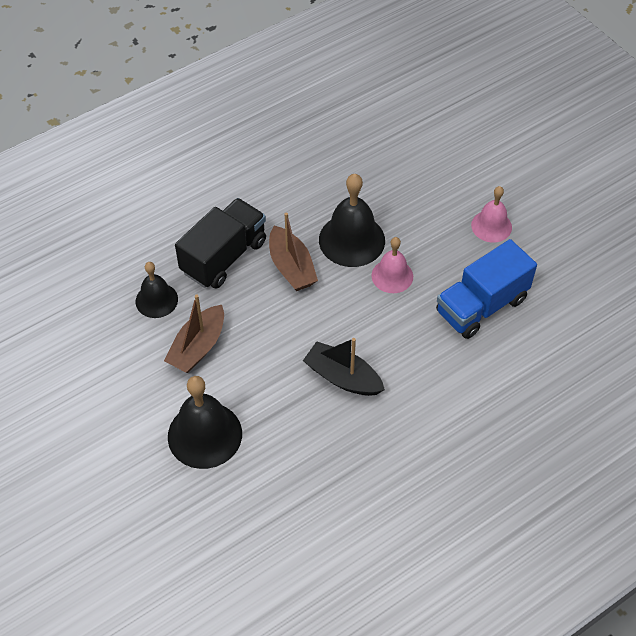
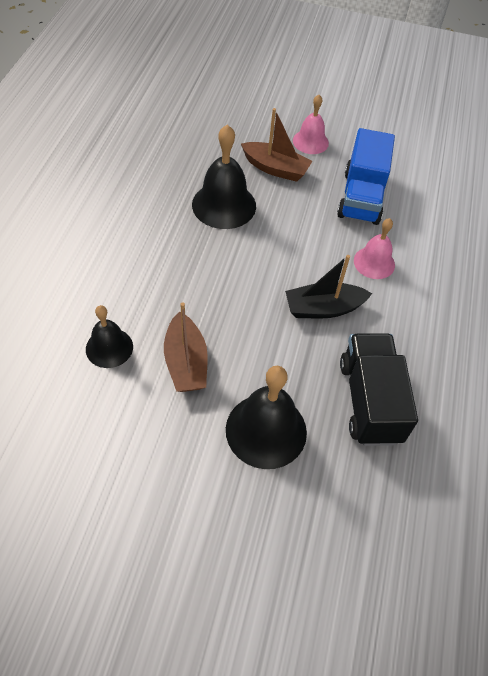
camera: 45 degrees left, 0 degrees up
black truck [175,198,266,289] -> black truck moved to [340,333,418,446]
brown boat [269,213,318,291] -> brown boat moved to [241,108,312,182]
pink bell [371,237,413,293] -> pink bell moved to [354,218,395,279]

